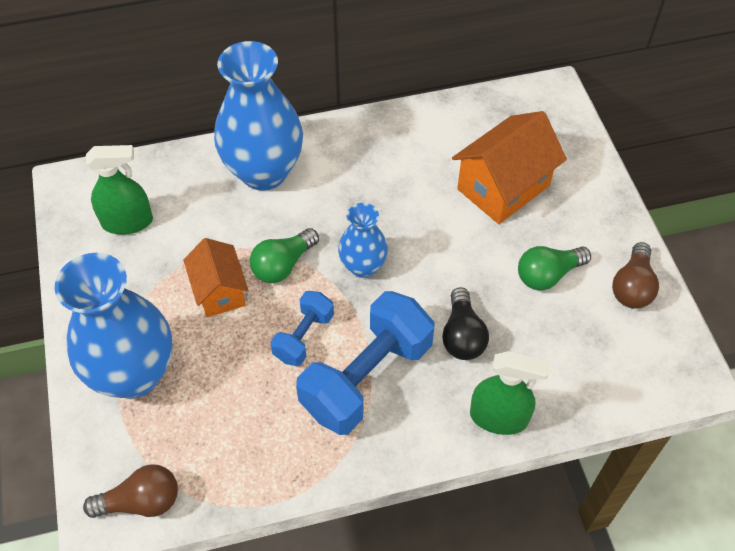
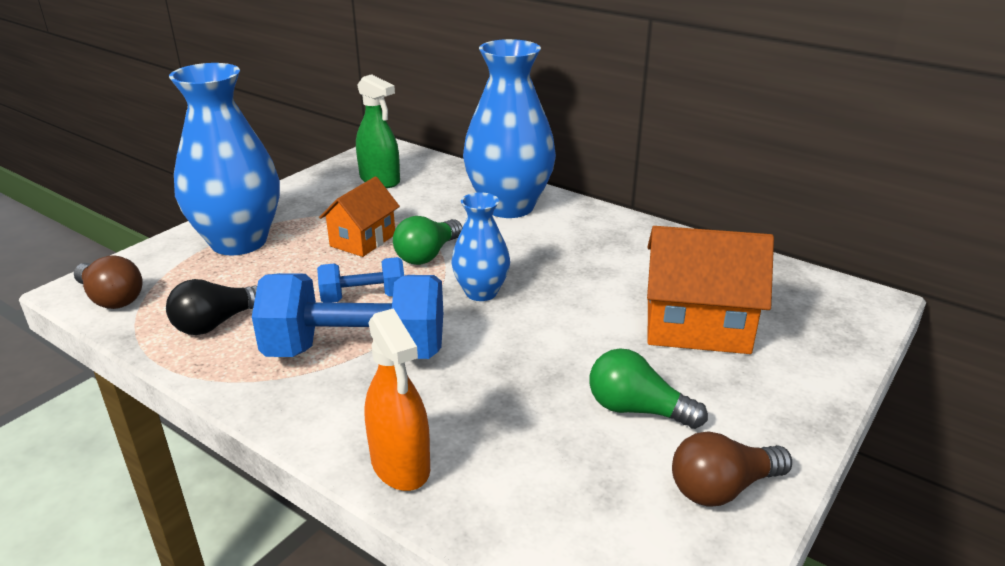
camera: 50 degrees right, 25 degrees down
green light bulb [250,228,319,283] -> green light bulb turned 60 degrees counterclockwise [393,216,463,265]
black light bulb [442,287,489,360] -> black light bulb moved to [166,279,257,335]
green spray bottle [470,351,550,435] -> orange spray bottle [364,308,430,491]

